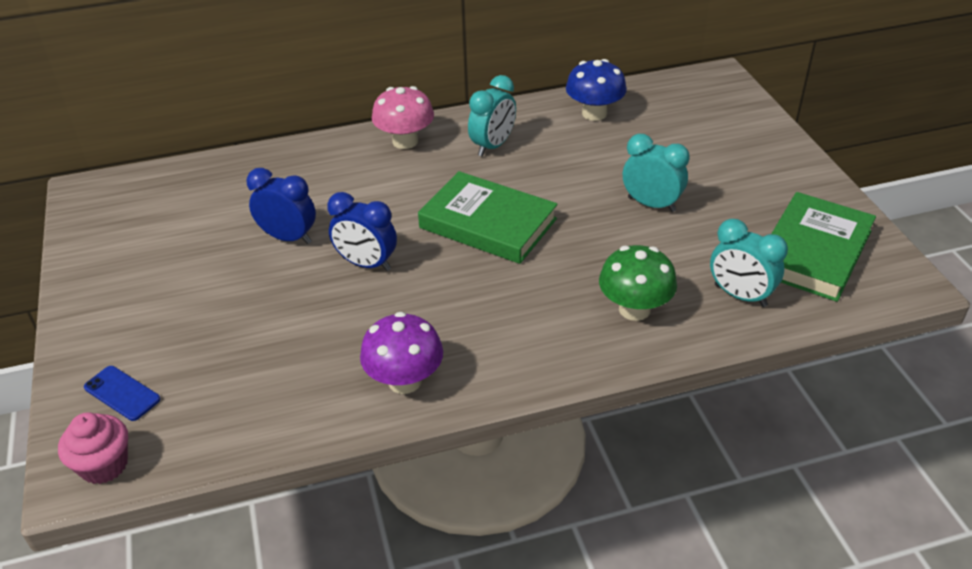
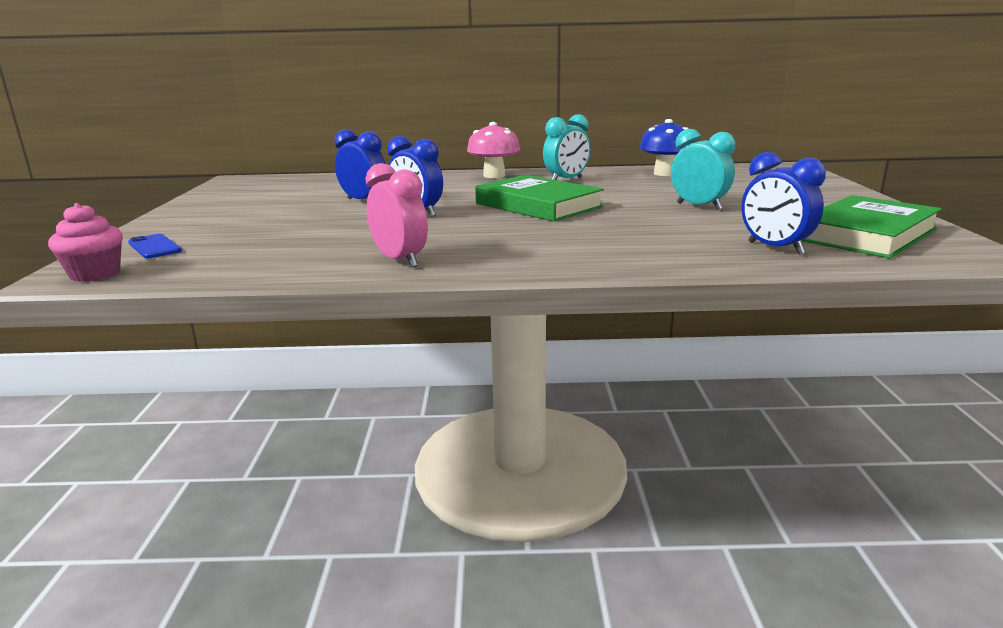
camera: 15 degrees right, 20 degrees down
purple mushroom [360,312,443,394] -> pink clock [365,163,428,268]
green mushroom [599,245,677,321] -> none
turquoise clock [710,219,788,307] -> blue clock [741,152,826,255]

